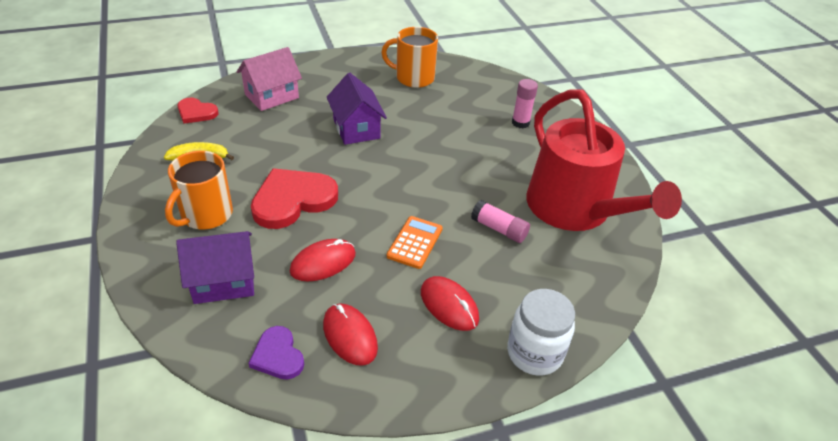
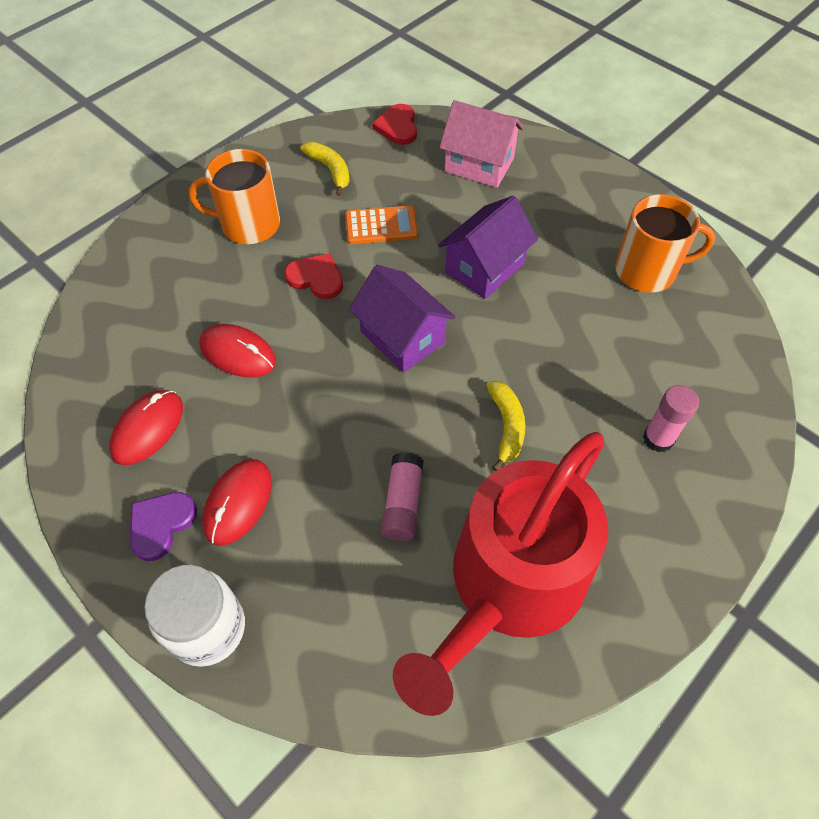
camera: 65 degrees right, 15 degrees up
purple house [176,231,254,304] -> purple house moved to [349,265,456,373]
purple heart [248,326,304,380] -> purple heart moved to [130,492,197,561]
red heart [251,168,338,229] -> red heart [284,253,343,299], size x0.55
orange mug [381,27,438,88] -> orange mug turned 105 degrees clockwise [615,194,715,293]
orange calculator [387,216,443,269] -> orange calculator moved to [345,206,418,244]
none -> yellow banana [487,381,525,471]

